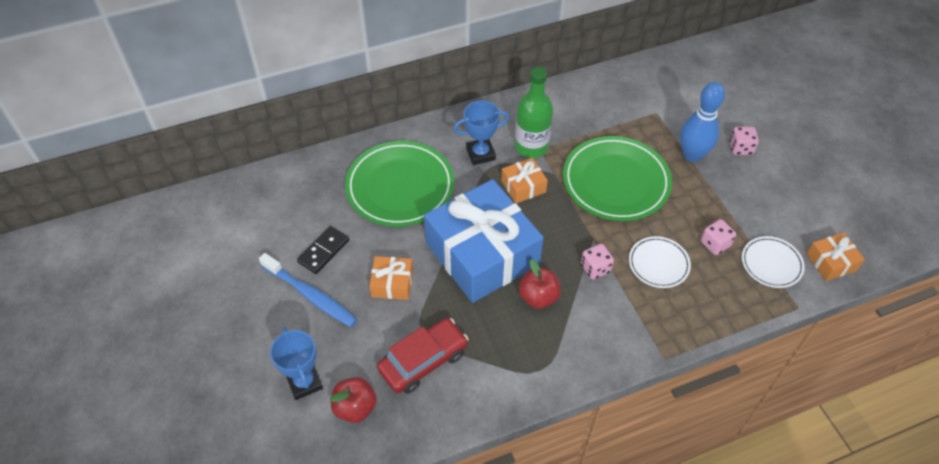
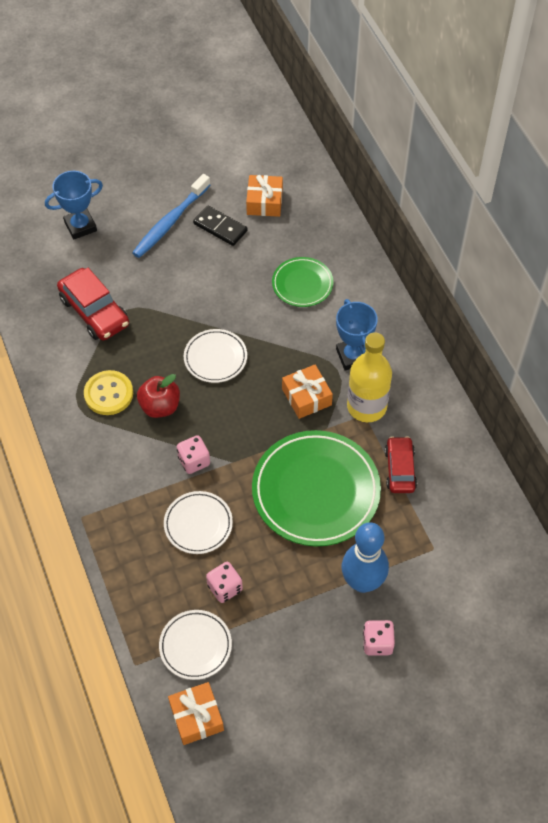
camera: 90 degrees right, 5 degrees up
red apple [330,377,377,423] -> none
green plate [345,141,454,227] -> green plate [272,257,333,307], size x0.53
orange gift [369,256,413,300] -> orange gift moved to [246,175,283,217]
blue gift [424,179,544,303] -> white plate [184,329,247,383]
green bottle [515,67,553,158] -> yellow bottle [347,332,392,422]
none -> yellow button [84,370,133,415]
none -> red car [385,436,417,493]

